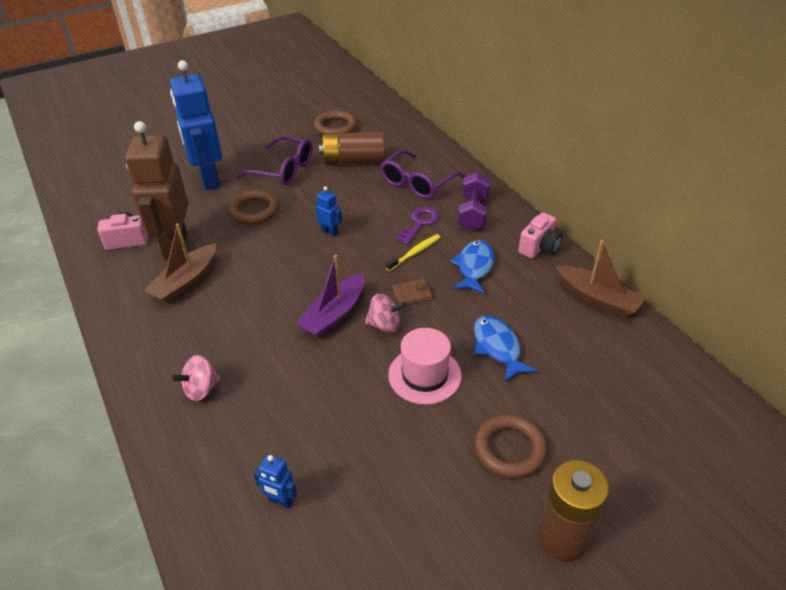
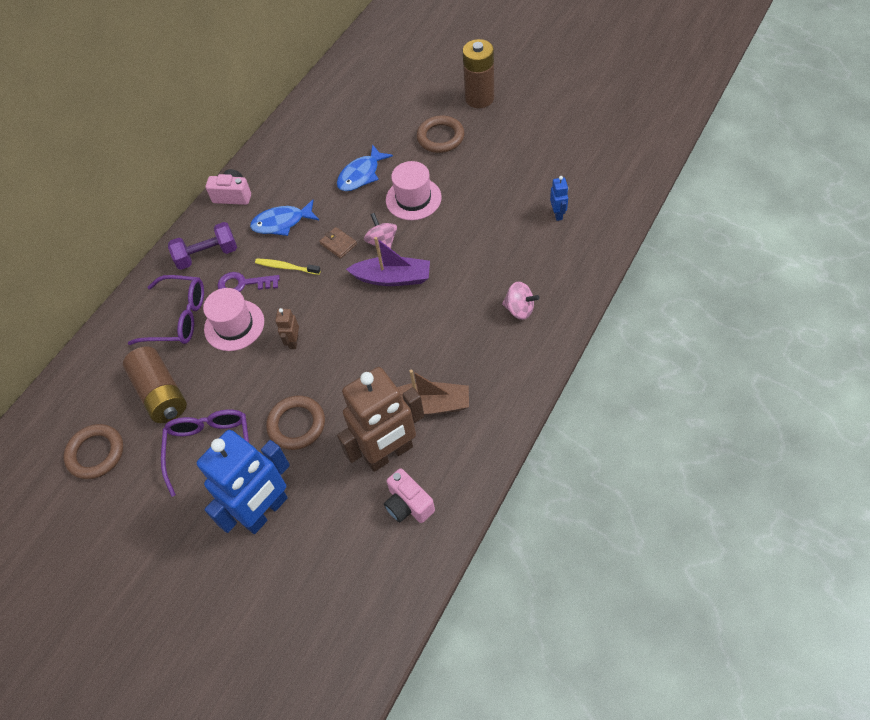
camera: 115 degrees left, 15 degrees up
blue robot [315,186,342,237] -> brown robot [275,308,299,349]
brown boat [556,240,645,318] -> none
none -> pink hat [203,288,264,351]

